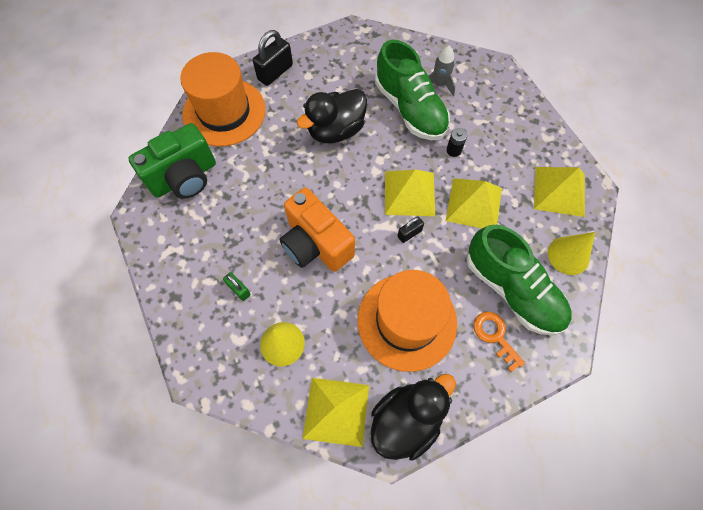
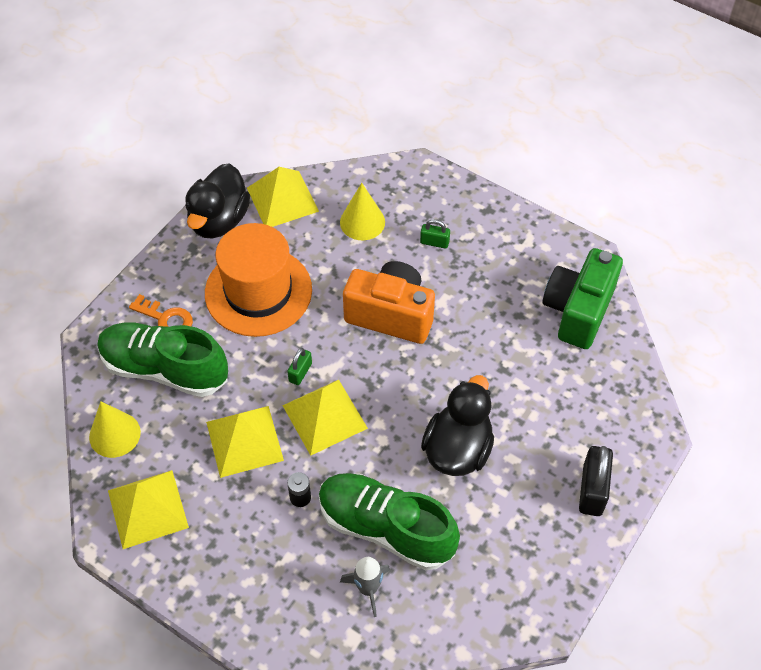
camera: 150 degrees right, 10 degrees down
orange hat [180,52,266,147] -> none
black padlock [398,217,424,243] -> green padlock [287,348,312,385]

